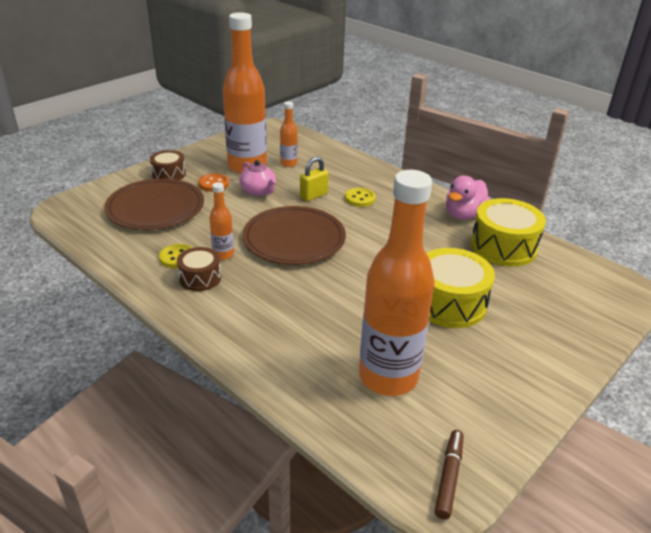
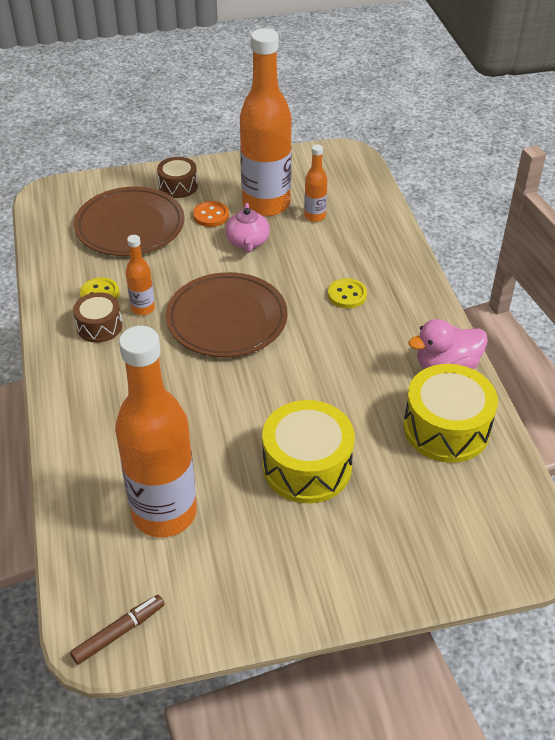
camera: 35 degrees right, 10 degrees up
yellow padlock [300,157,328,201] -> none

